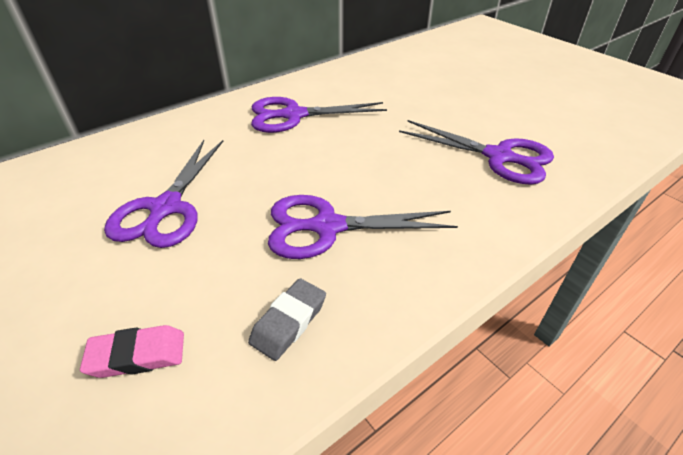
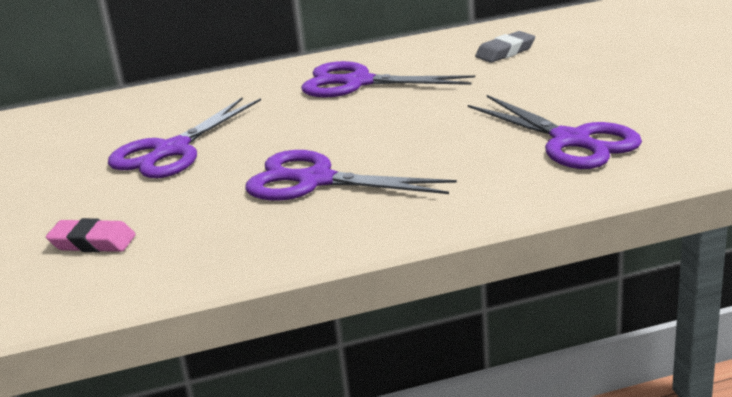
camera: 25 degrees right, 15 degrees down
grey eraser [248,279,326,361] -> grey eraser moved to [475,31,535,63]

